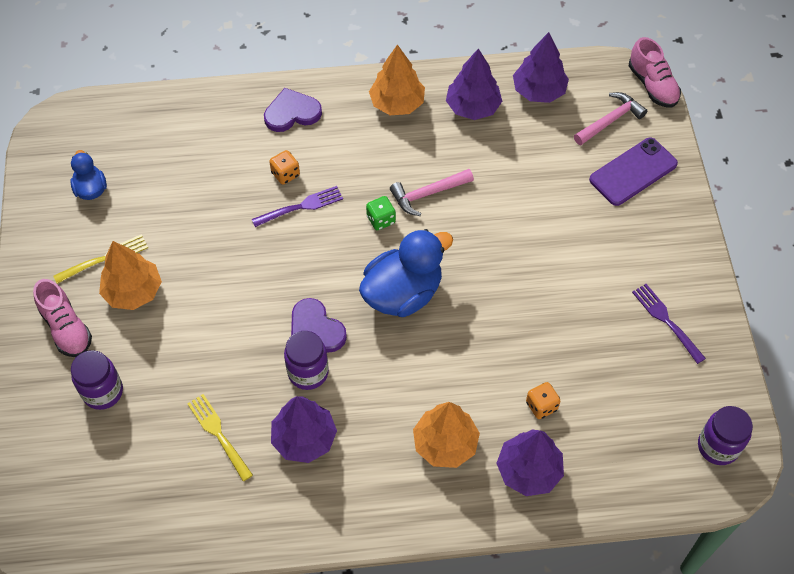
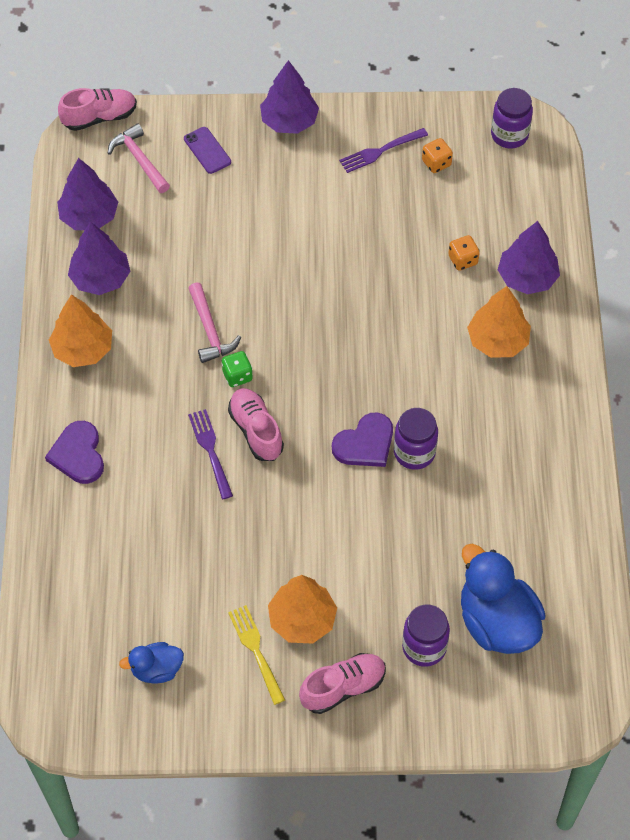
camera: 85 degrees left, 0 degrees up
yellow fork [187,394,253,481] -> none
orange dice [269,150,300,185] -> orange dice moved to [422,138,453,173]
purple tree [271,396,337,463] -> purple tree moved to [260,60,319,134]
blue duck [359,229,453,317] -> blue duck moved to [461,544,546,654]
purple phone [589,138,678,206] -> purple phone [184,127,231,174], size x0.61
none -> pink shoe [228,388,284,461]

